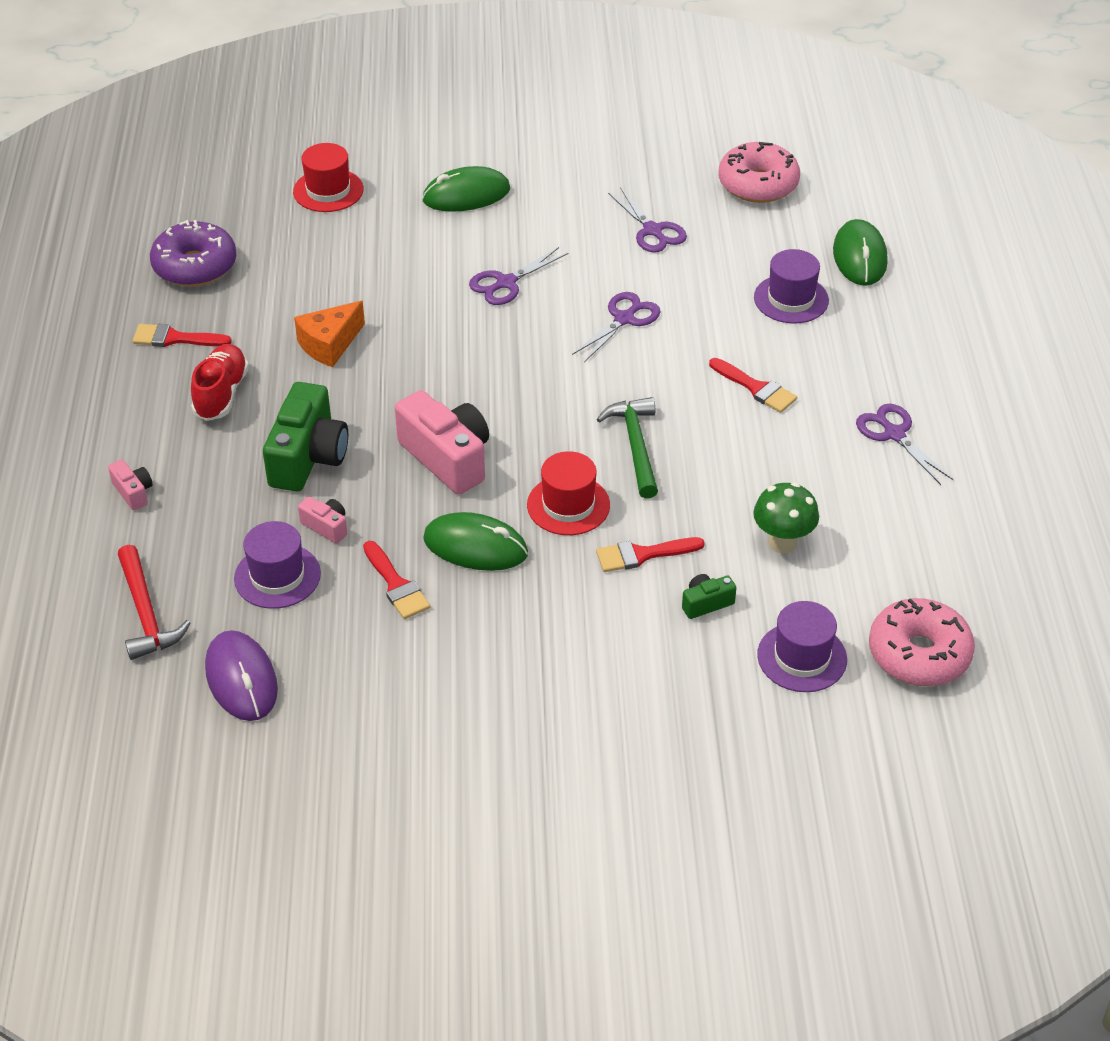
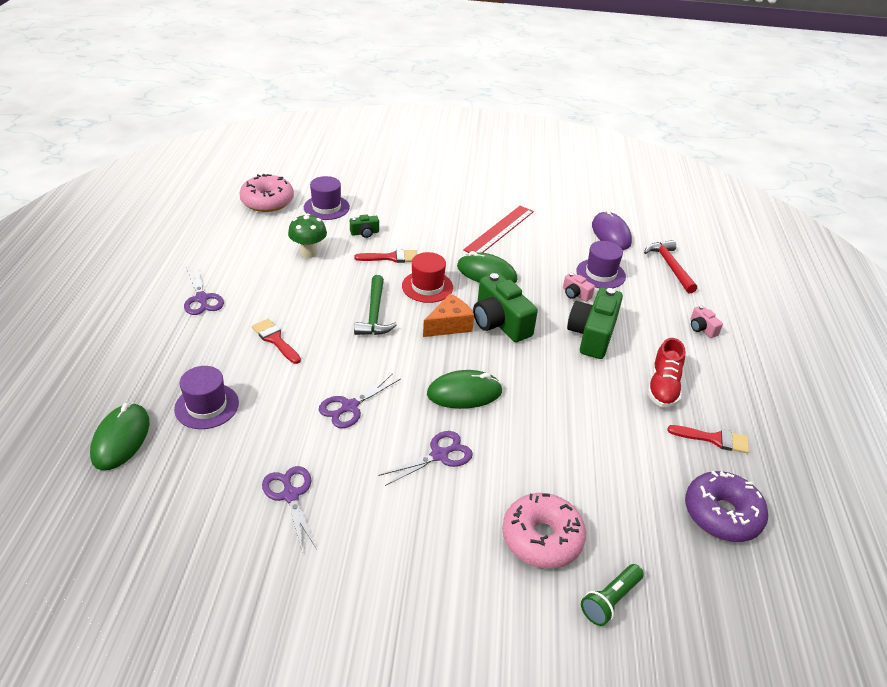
camera: 175 degrees left, 5 degrees down
red hat [293,143,363,212] -> green flashlight [581,564,644,626]
orange cheese [294,301,365,367] -> orange cheese moved to [423,294,474,337]
red brush [363,541,431,619] -> none
pink camera [395,390,489,495] -> green camera [473,273,538,342]
green mouse [422,166,510,212] -> green mouse moved to [427,370,503,409]
pink donut [719,142,800,203] -> pink donut moved to [502,493,586,568]
none -> red ruler [463,206,534,253]

